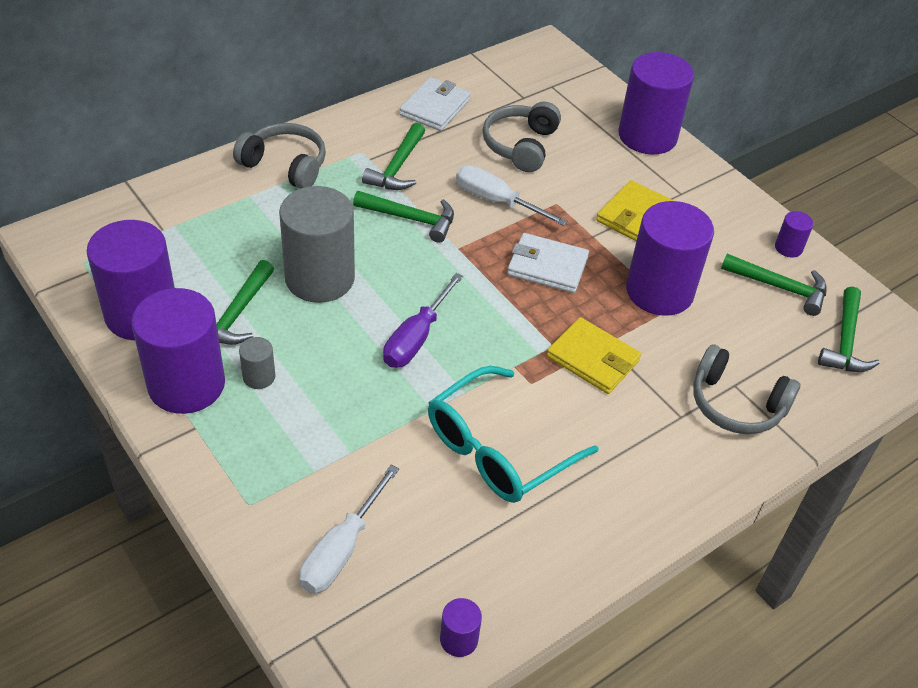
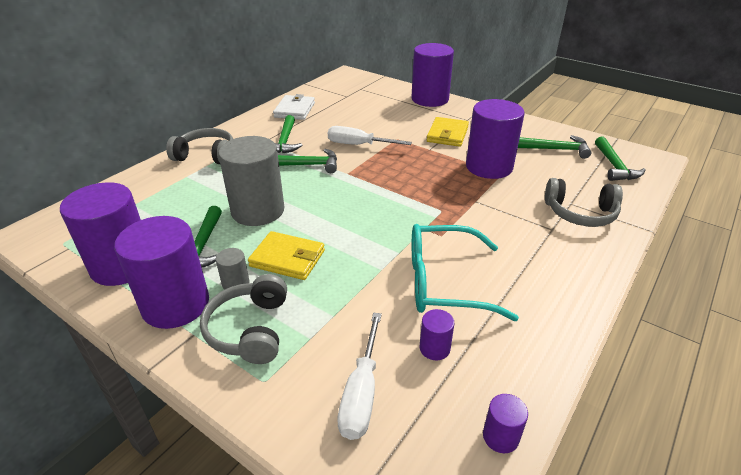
camera: 15 degrees left, 10 degrees down
purple screwdriver [383,273,463,368] -> none
turquoise glasses [428,366,598,503] -> turquoise glasses turned 60 degrees clockwise [412,224,519,321]
grey headphones [483,101,561,172] -> grey headphones moved to [200,274,287,364]
white wallet [507,233,589,293] -> none
yellow wallet [547,317,641,394] -> yellow wallet moved to [248,231,325,280]
purple cylinder [775,211,814,257] -> purple cylinder moved to [420,309,454,360]

